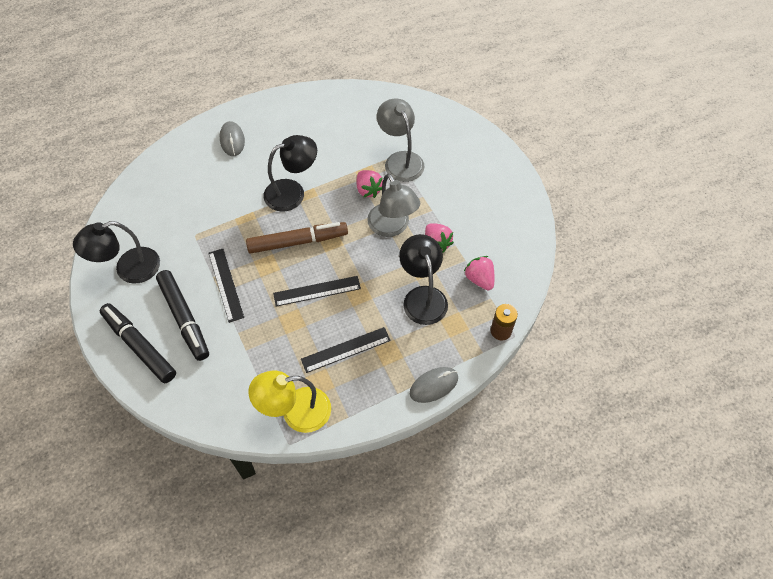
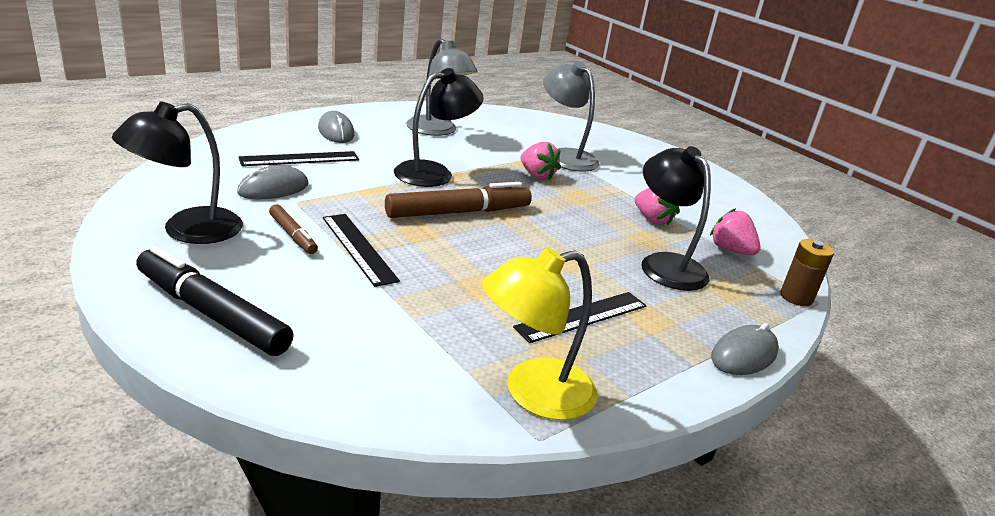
camera: 15 degrees left, 30 degrees down
black marker [156,270,209,361] -> none
black ruler [273,276,361,307] -> black ruler moved to [239,151,359,166]
grey lamp [367,174,420,237] -> grey lamp moved to [406,38,478,136]
none -> grey mouse [237,166,308,199]
none -> brown marker [269,204,318,254]

